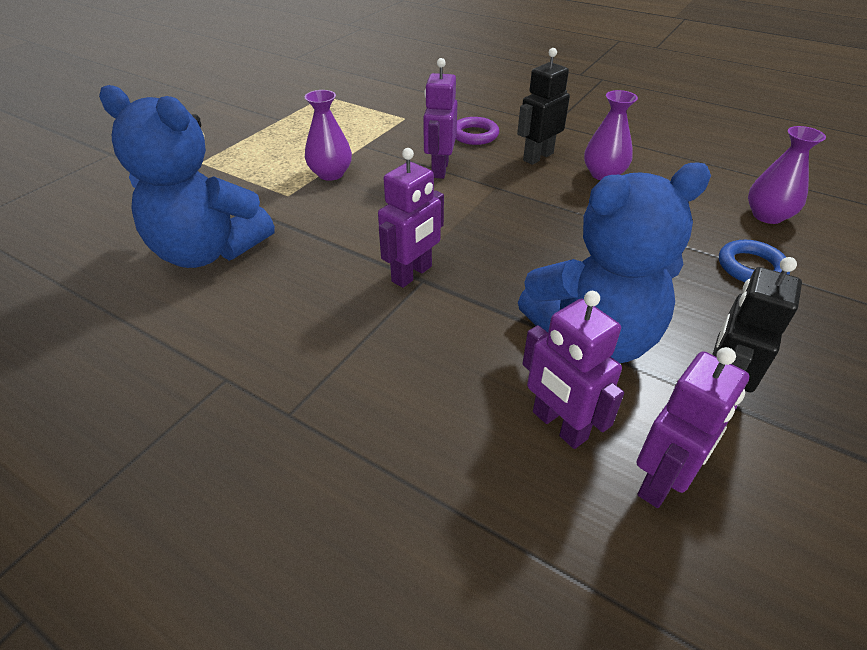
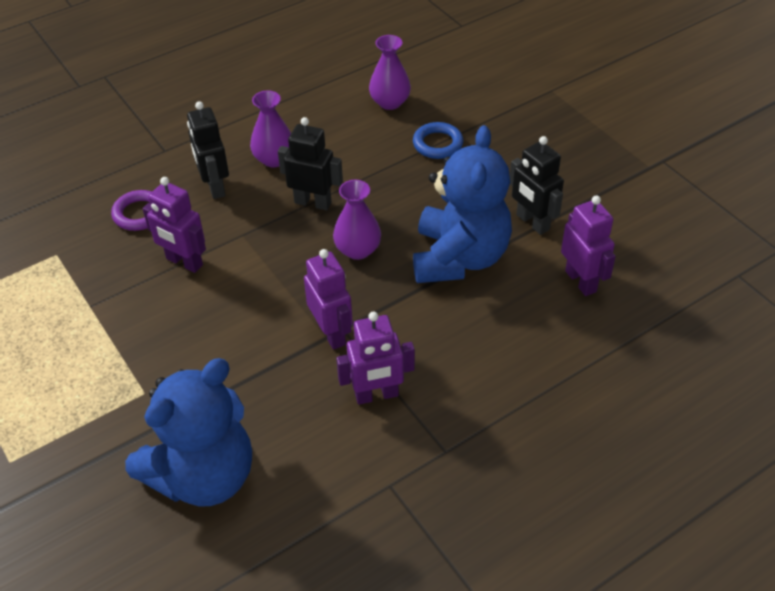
camera: 65 degrees left, 5 degrees up
purple vase [304,90,352,181] -> purple vase moved to [333,180,381,260]
purple robot [522,291,624,449] -> purple robot moved to [336,311,415,405]
none -> black robot [278,117,343,210]

